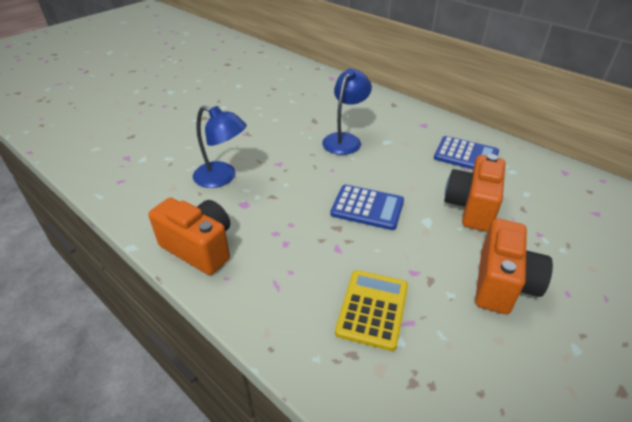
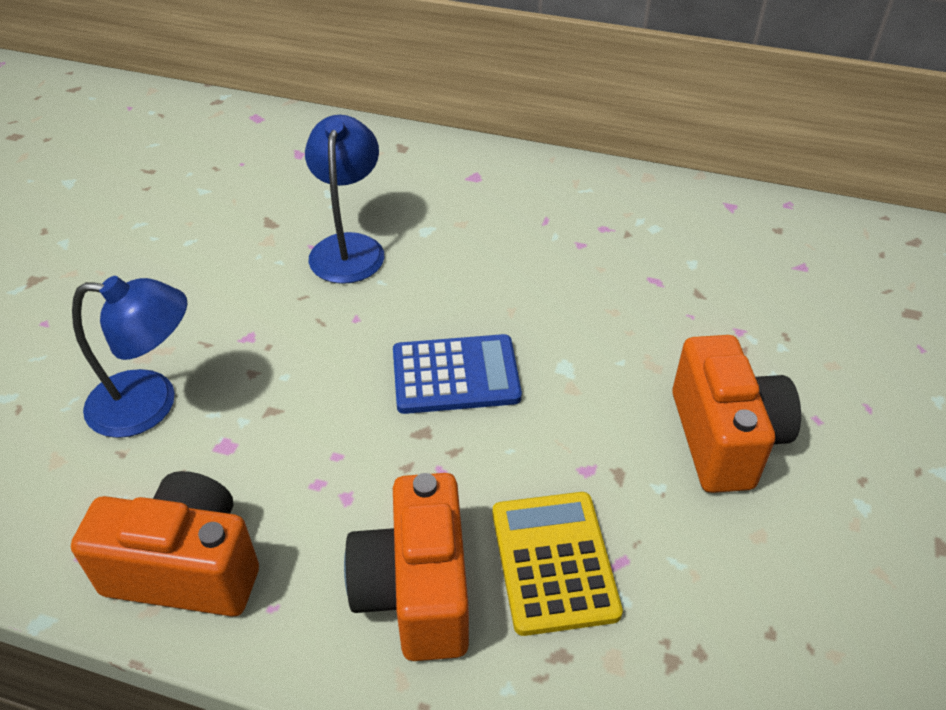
camera: 25 degrees left, 5 degrees up
blue calculator [434,136,499,169] -> none
orange camera [444,154,506,232] -> orange camera moved to [344,473,469,661]

